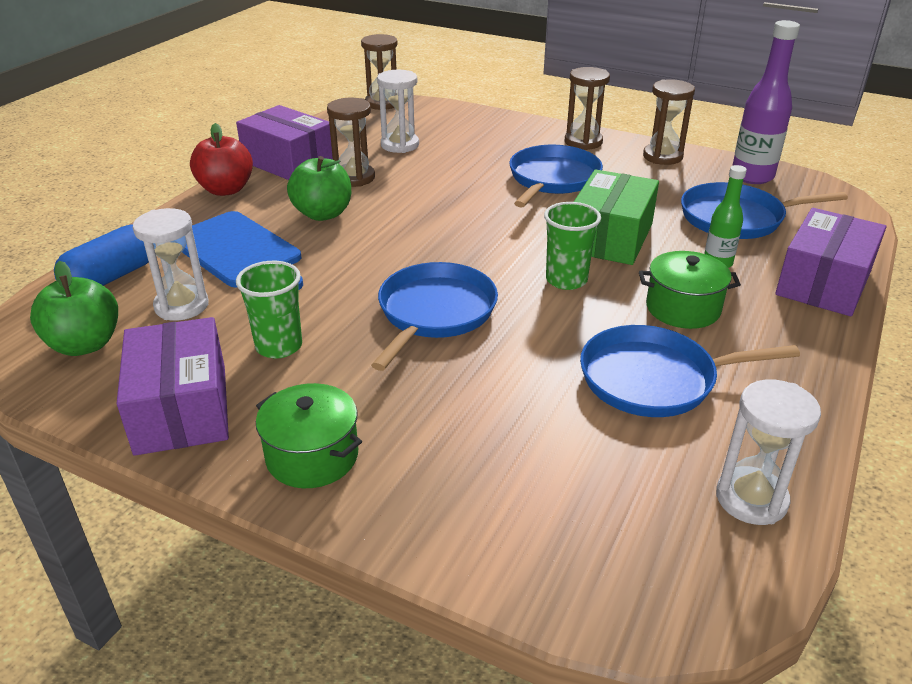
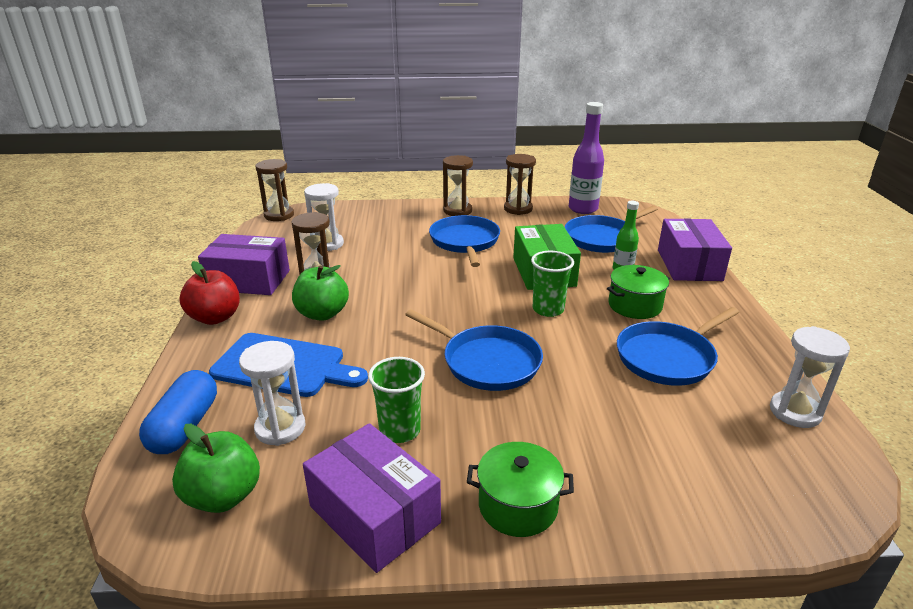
camera: 30 degrees left, 5 degrees down
blue pan [371,262,498,371] -> blue pan turned 135 degrees clockwise [405,309,543,391]

